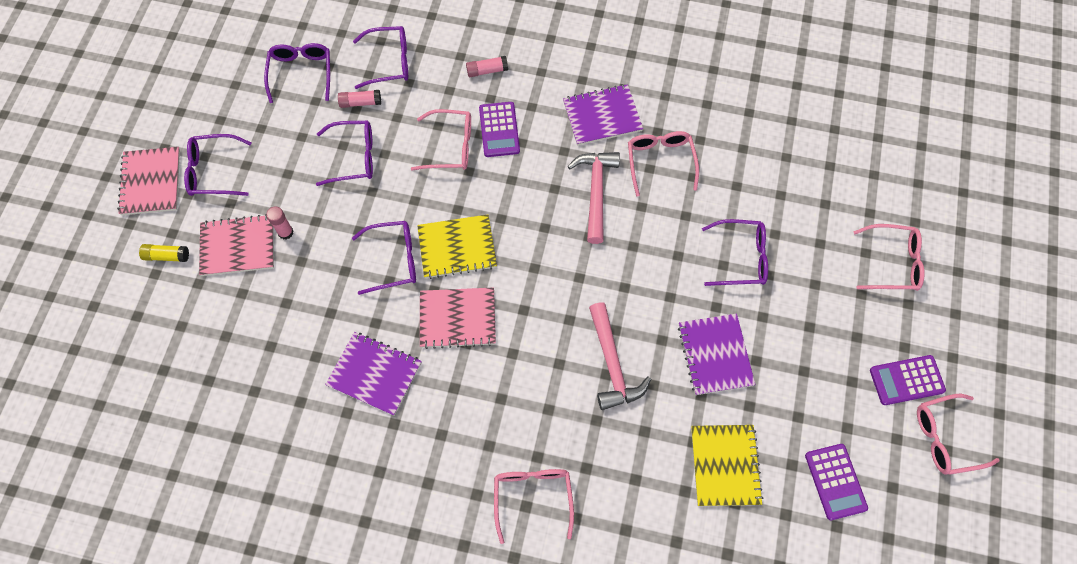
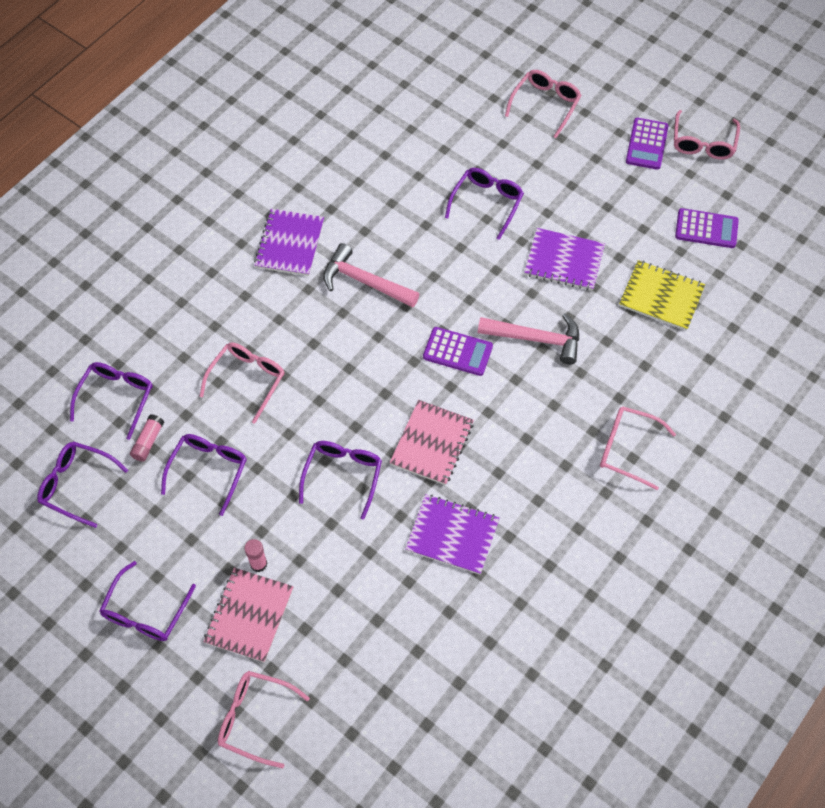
camera: 65 degrees left, 5 degrees down
pink notebook [117,147,180,215] -> none
yellow glue stick [139,244,189,262] -> none
purple notebook [325,332,422,416] -> purple notebook turned 60 degrees clockwise [405,494,500,575]
yellow notebook [417,214,497,279] -> none
pink glue stick [466,56,508,77] -> none
purple calculator [479,102,520,157] -> purple calculator moved to [423,327,493,376]
pink glasses [628,131,699,197] -> pink glasses moved to [218,671,310,768]

